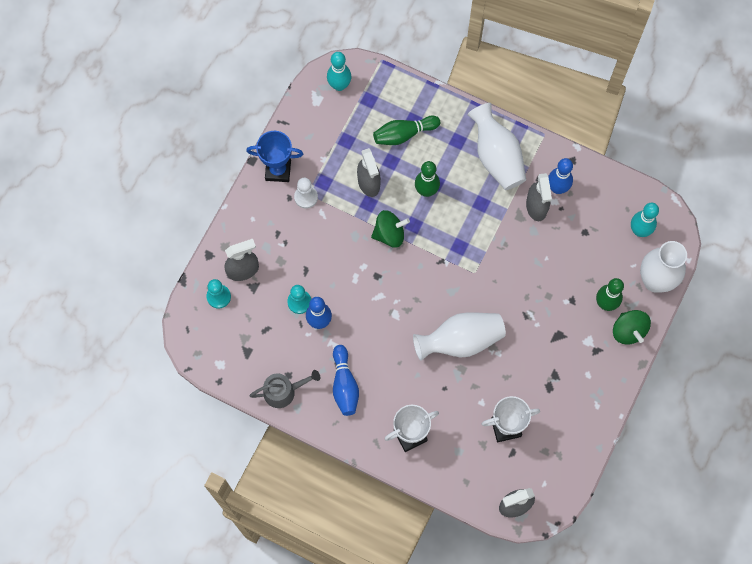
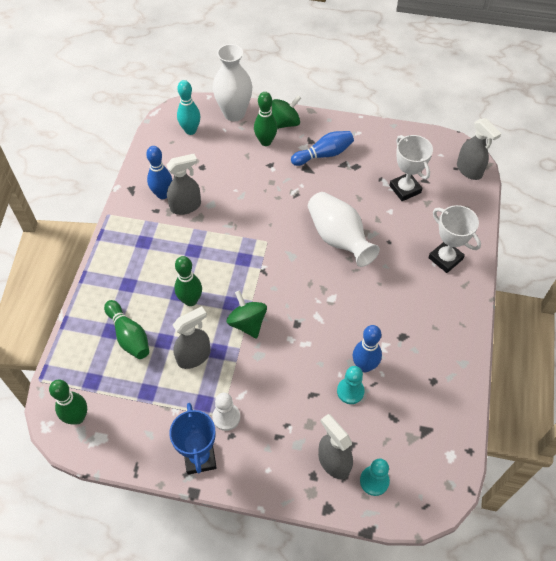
camera: 105 degrees left, 15 degrees down
grey watering can [249,370,320,408] -> none
turquoise bowling pin [327,52,351,91] -> green bowling pin [49,380,87,424]
blue bowling pin [333,345,359,416] -> blue bowling pin moved to [291,131,354,166]
white vase [467,103,526,190] -> none

